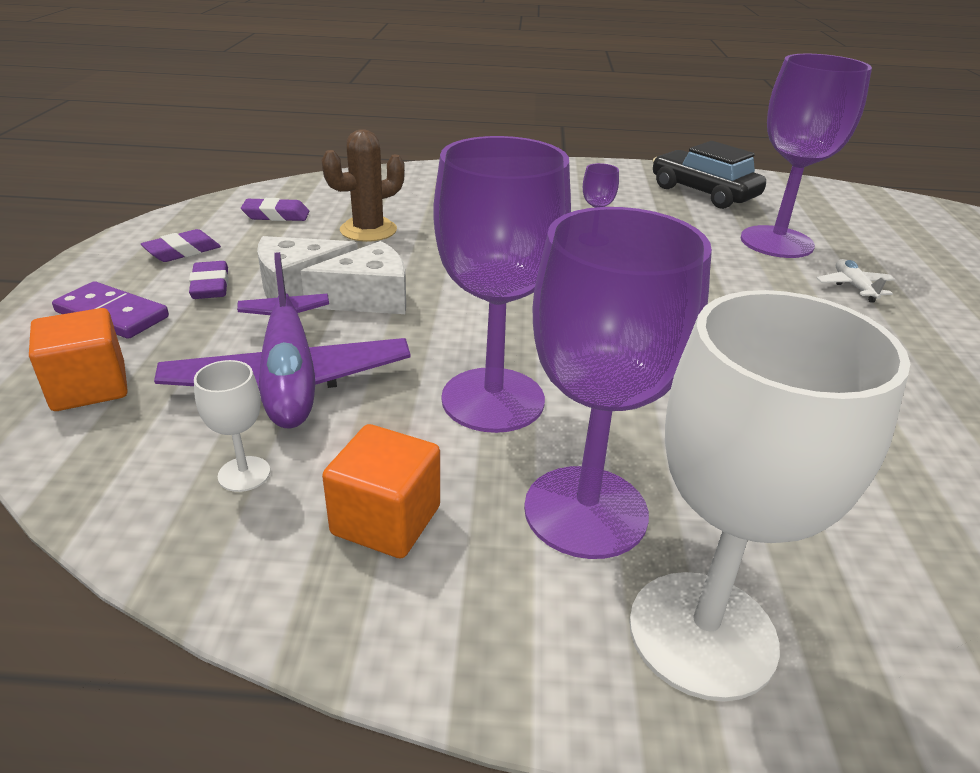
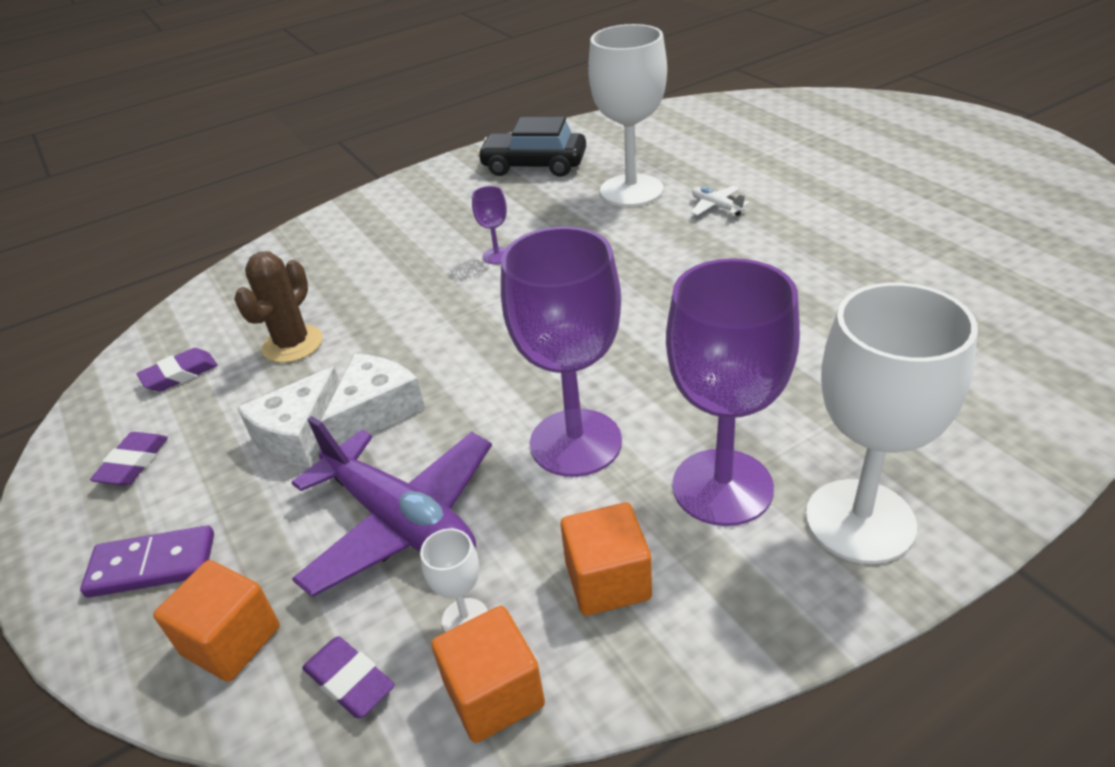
camera: 30 degrees left, 5 degrees up
purple eraser [189,261,229,299] -> purple eraser moved to [302,636,395,718]
purple goblet [741,54,872,258] -> white goblet [588,24,667,207]
none -> orange cube [431,606,545,743]

